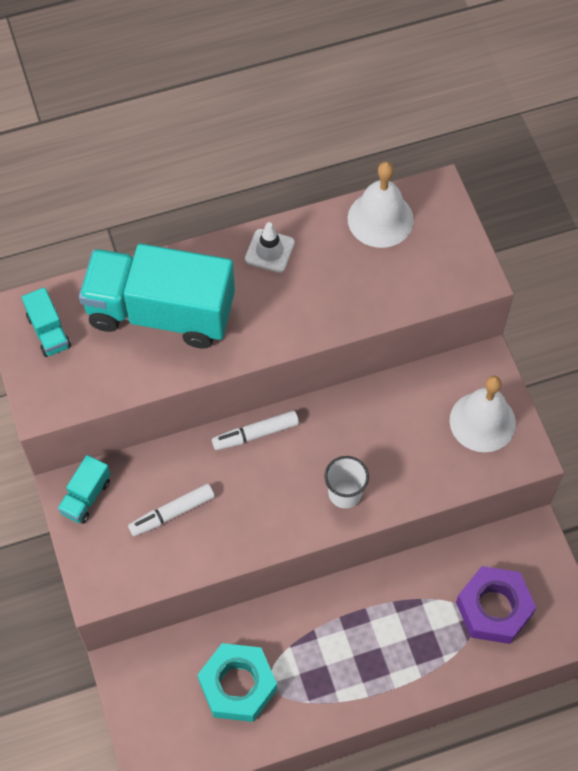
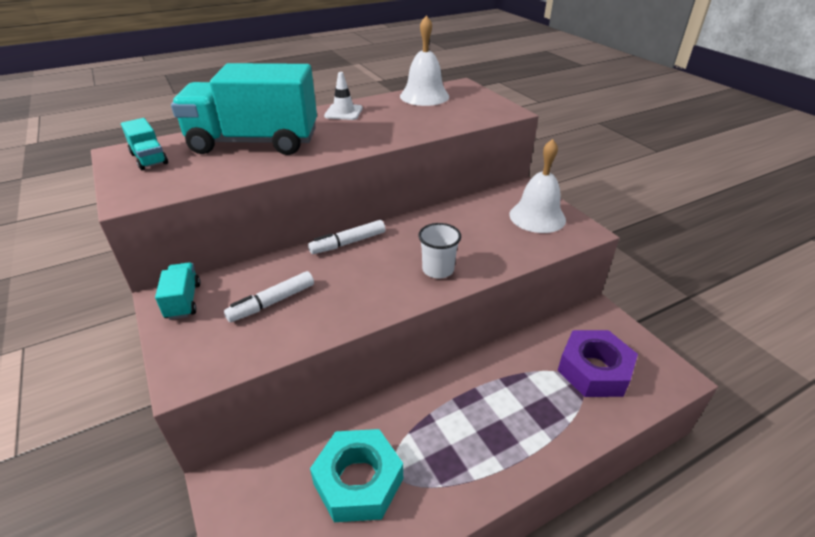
camera: 10 degrees left, 25 degrees down
turquoise truck [57,455,111,524] -> turquoise truck turned 150 degrees clockwise [155,262,200,320]

